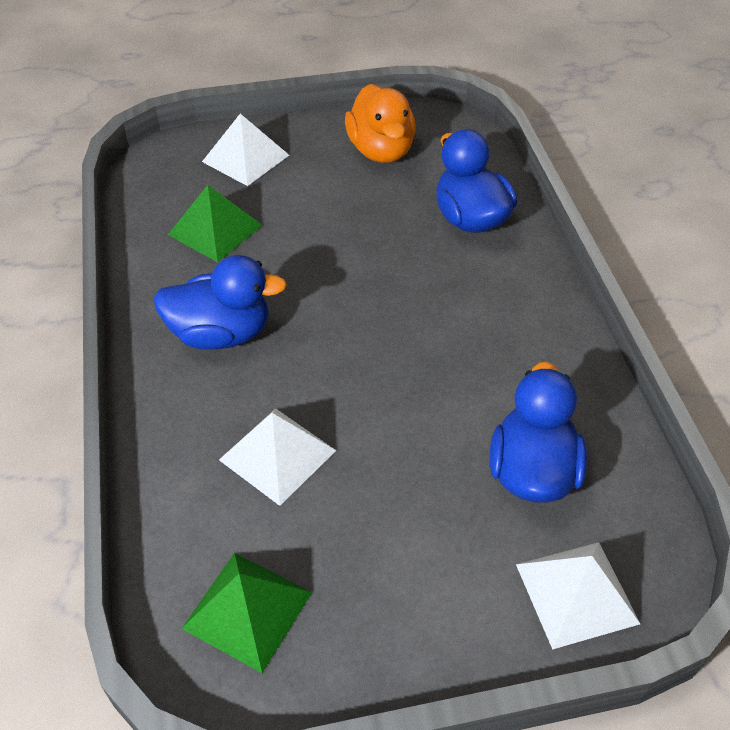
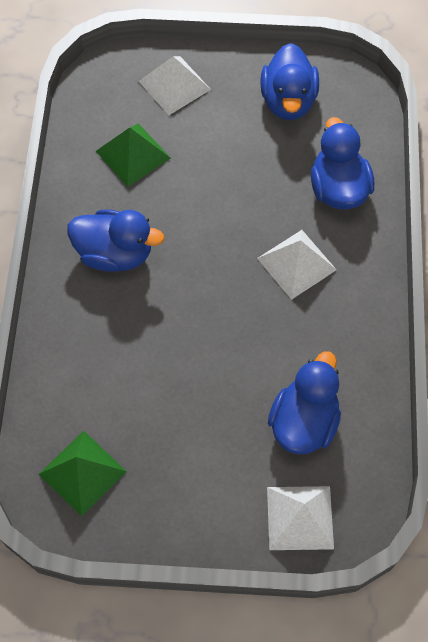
camera: 15 degrees right, 15 degrees up
white pyramid [219,409,336,506] -> white pyramid moved to [257,230,337,300]
orange duck [345,84,416,163] -> blue duck [260,43,319,120]

